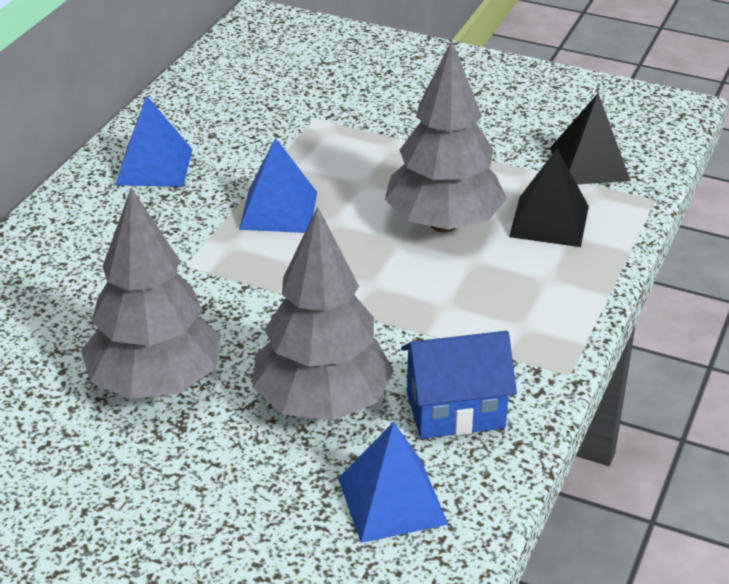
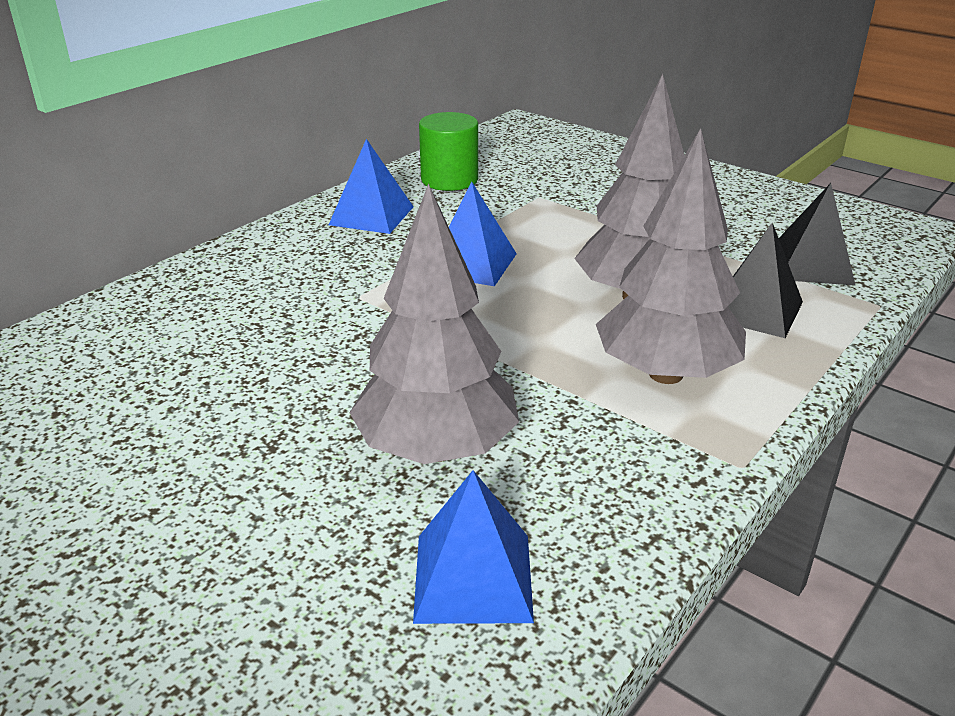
camera: 15 degrees right, 5 degrees down
grey tree [81,188,221,399] -> grey tree moved to [596,128,746,384]
blue house [401,331,517,439] -> none
none -> green cylinder [419,112,478,191]

